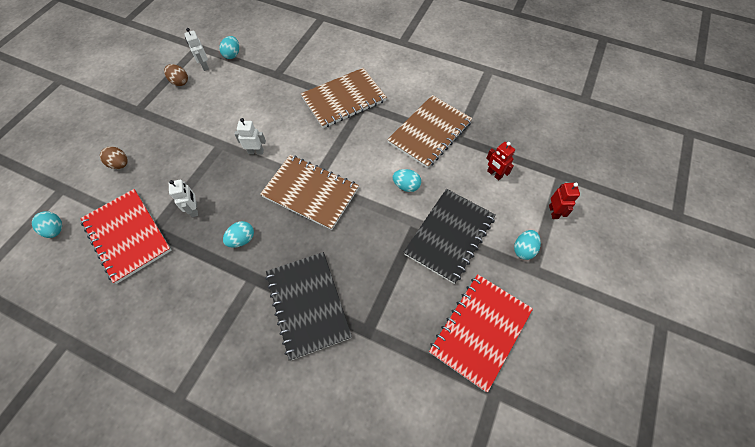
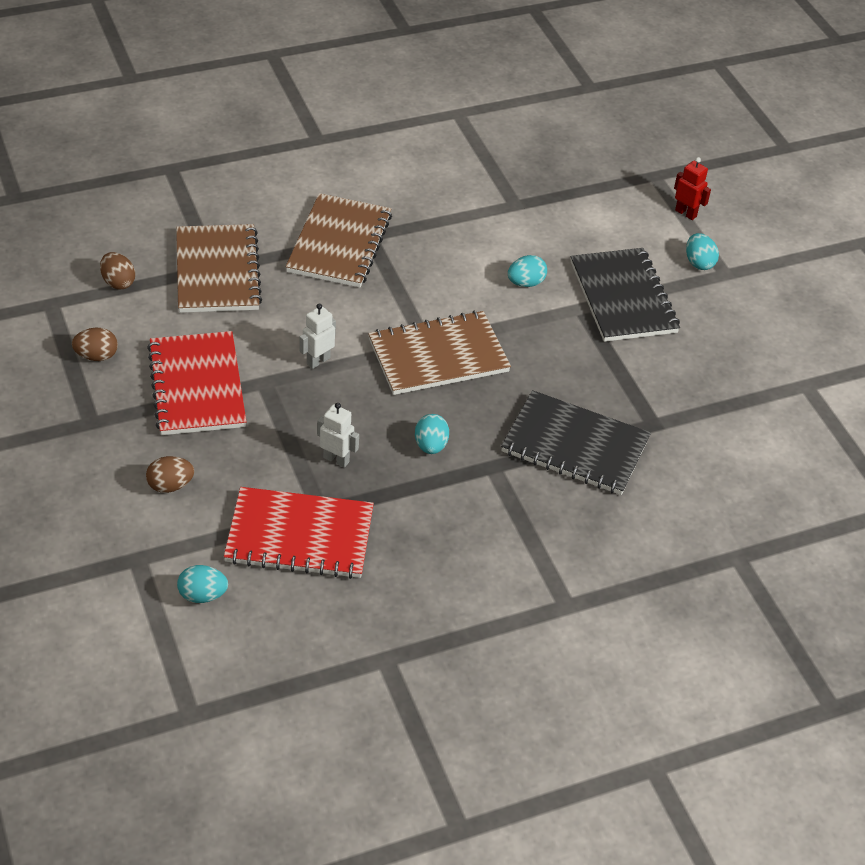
camera: 50 degrees left, 15 degrees down
white robot [184,28,209,71] -> none
turquoise egg [219,36,239,59] -> brown egg [100,252,135,290]
brown notebook [387,95,473,168] -> brown notebook moved to [176,224,262,313]
red notebook [429,274,533,393] -> red notebook moved to [147,331,247,435]
red robot [486,142,515,180] -> none

